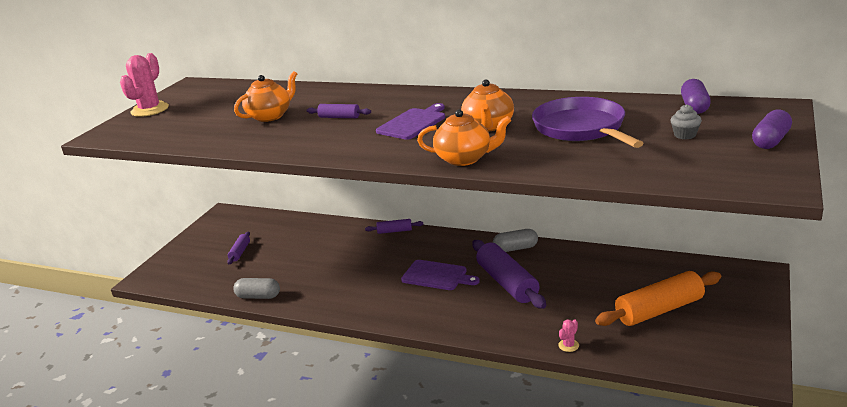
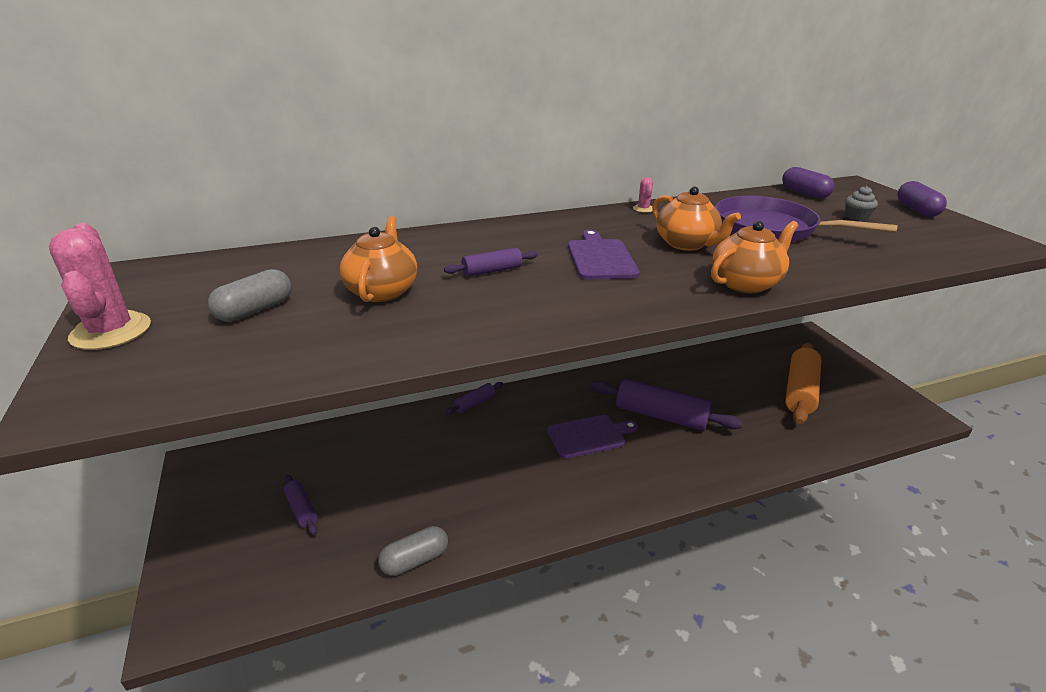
camera: 45 degrees left, 5 degrees up
grey capsule [493,229,538,252] -> grey capsule moved to [208,269,292,322]
pink cactus [558,320,579,352] -> pink cactus moved to [633,177,653,213]

